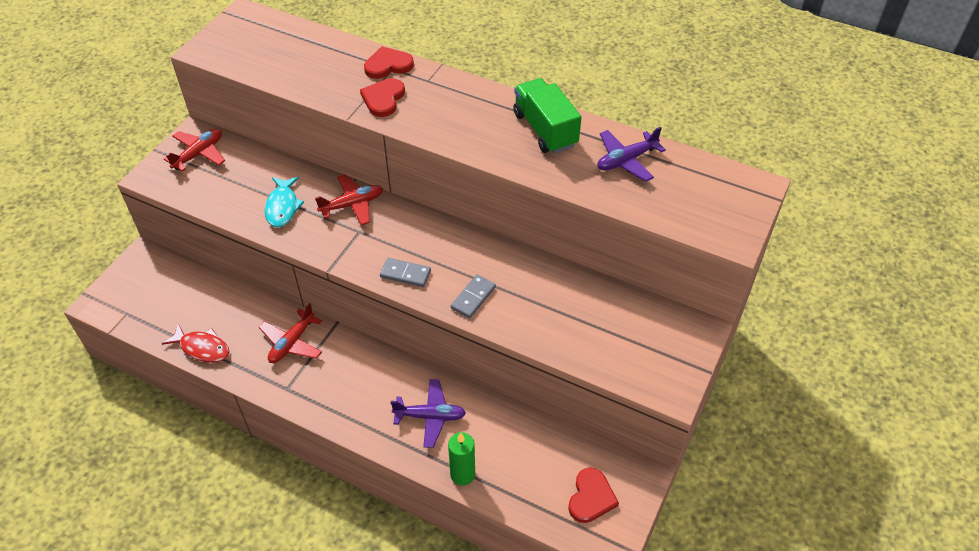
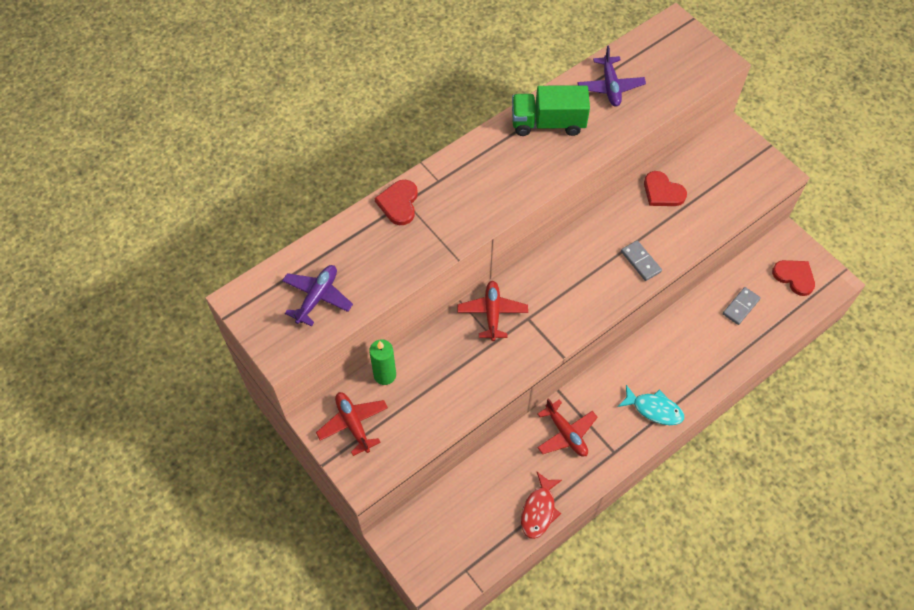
camera: 65 degrees left, 10 degrees up
red fish [162,323,229,363] -> red fish turned 150 degrees clockwise [521,472,562,539]
turquoise fish [265,177,304,227] -> turquoise fish moved to [618,385,684,425]
red heart [360,78,405,117] -> red heart moved to [644,171,687,206]
grey domino [380,258,431,287] -> grey domino moved to [723,287,761,325]
purple plane [390,379,466,448] -> purple plane moved to [282,265,353,327]
green candle [448,432,475,486] -> green candle moved to [369,339,396,385]

